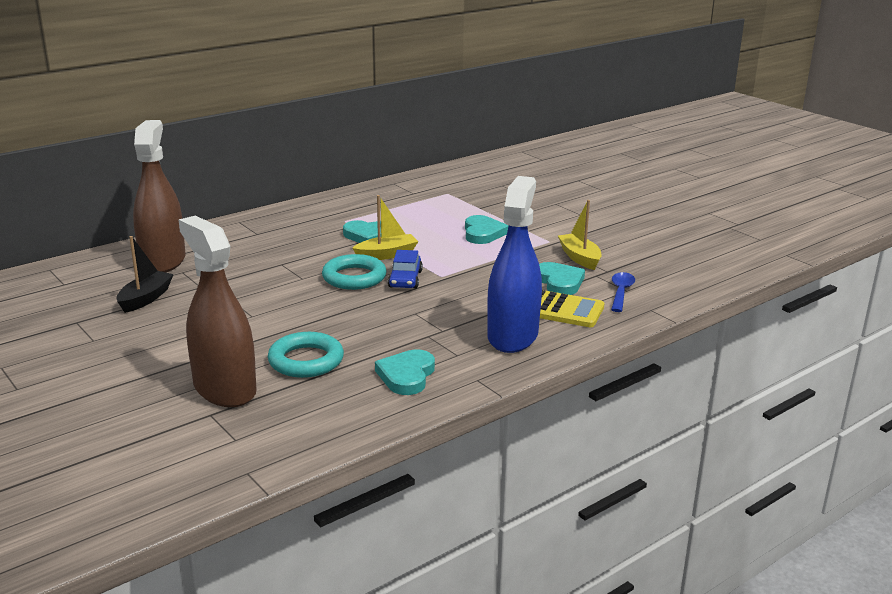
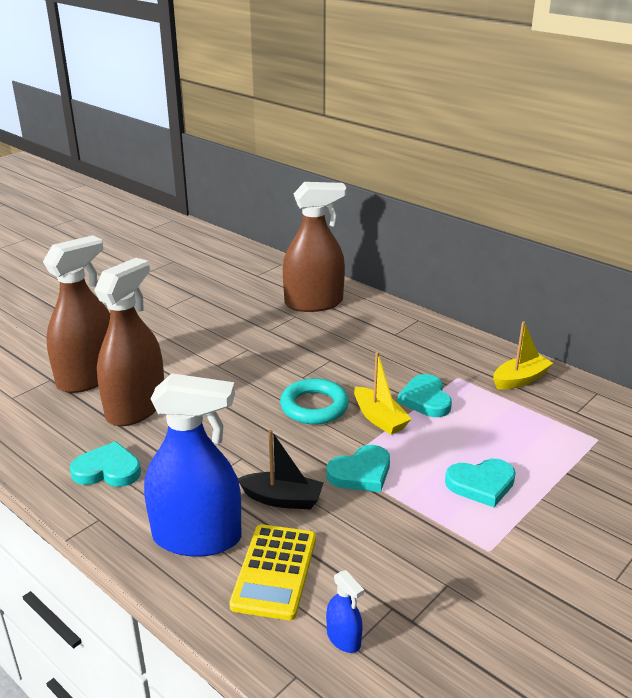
camera: 80 degrees right, 5 degrees up
black boat [116,236,174,313] -> black boat moved to [238,430,324,510]
turquoise ring [268,332,344,378] -> brown spray bottle [94,258,164,426]
blue car [388,250,423,289] -> none
turquoise heart [539,262,585,295] -> turquoise heart moved to [327,445,390,492]
yellow boat [558,200,602,270] -> yellow boat moved to [493,321,553,390]
blue spoon [611,272,635,312] -> blue spray bottle [326,570,364,653]

